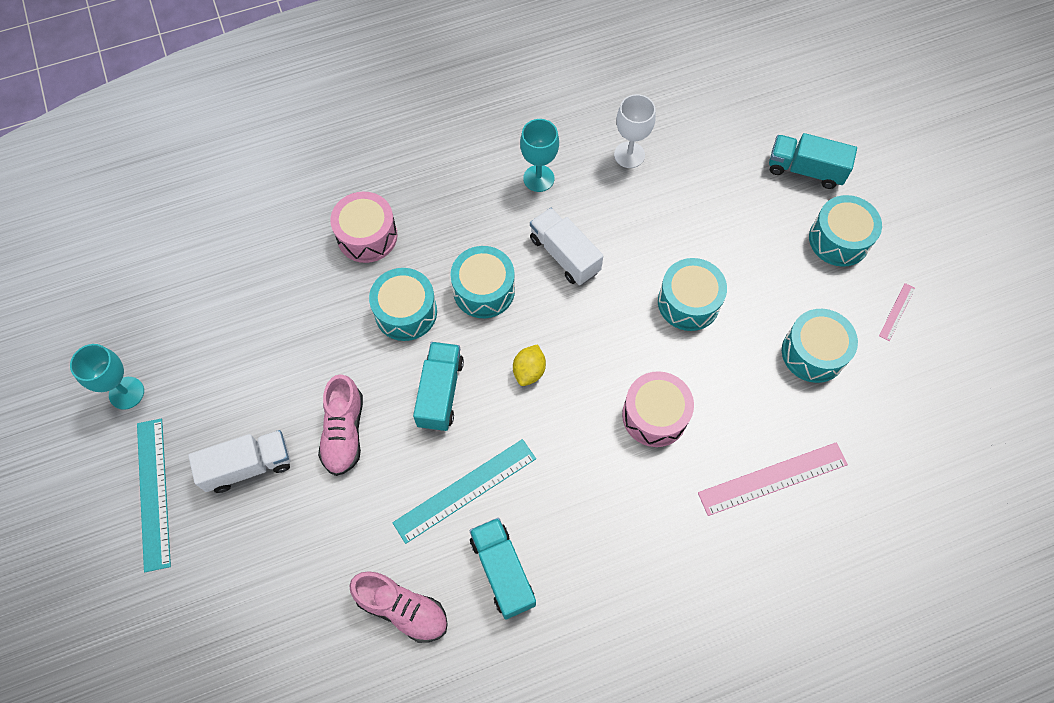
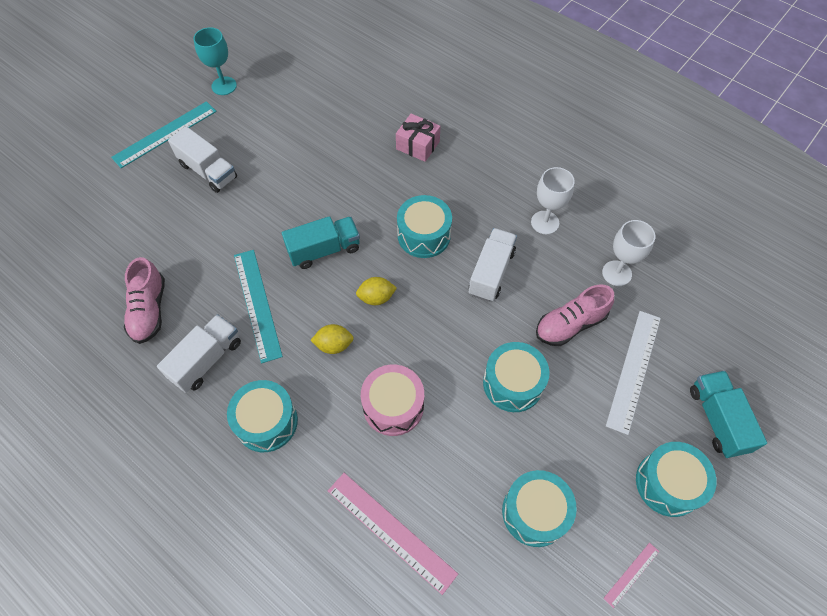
camera: 60 degrees right, 5 degrees down
pink shoe [318,374,363,476] -> pink shoe moved to [536,284,614,346]
pink drum [330,192,398,263] -> pink gift [396,114,441,162]
turquoise drum [369,268,437,341] -> turquoise drum moved to [227,380,298,452]
turquoise ruler [392,439,536,544] -> turquoise ruler turned 45 degrees clockwise [234,250,283,363]
turquoise truck [469,518,536,620] -> white truck [157,314,241,393]
turquoise goblet [520,119,559,192] -> white goblet [531,167,575,234]
pink ruler [879,283,915,341] -> pink ruler turned 45 degrees counterclockwise [603,543,659,608]
none -> yellow lemon [310,324,354,354]
none -> white ruler [606,311,661,435]

